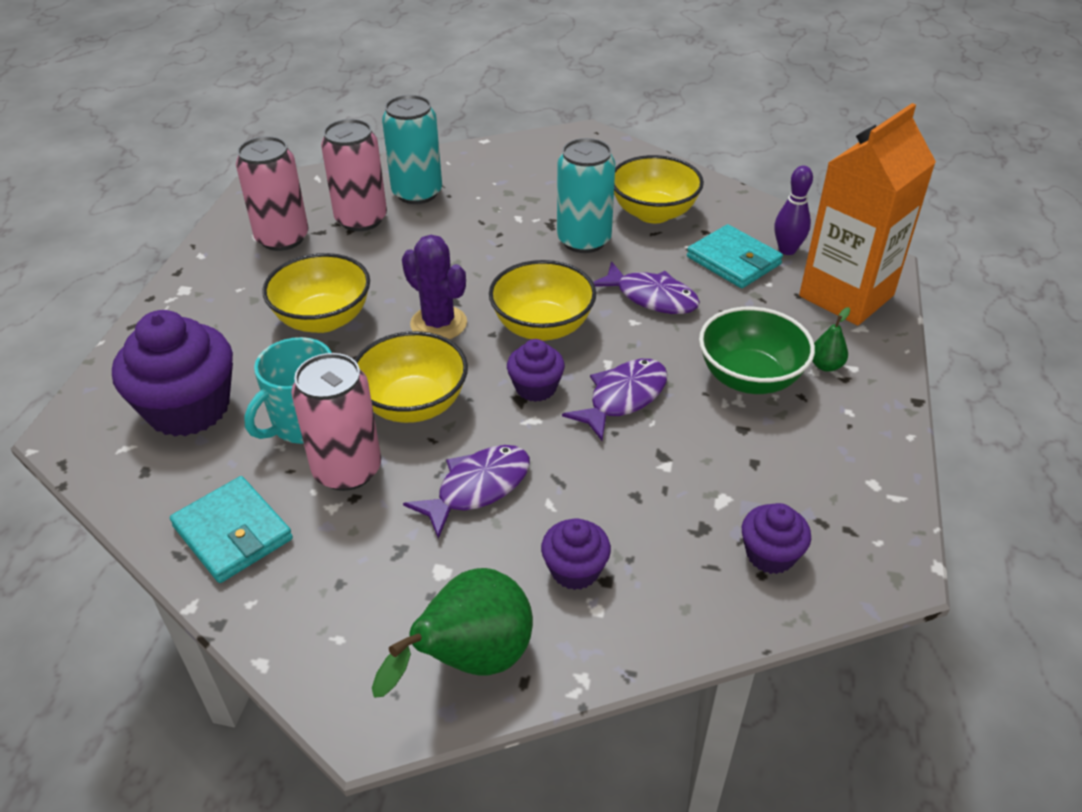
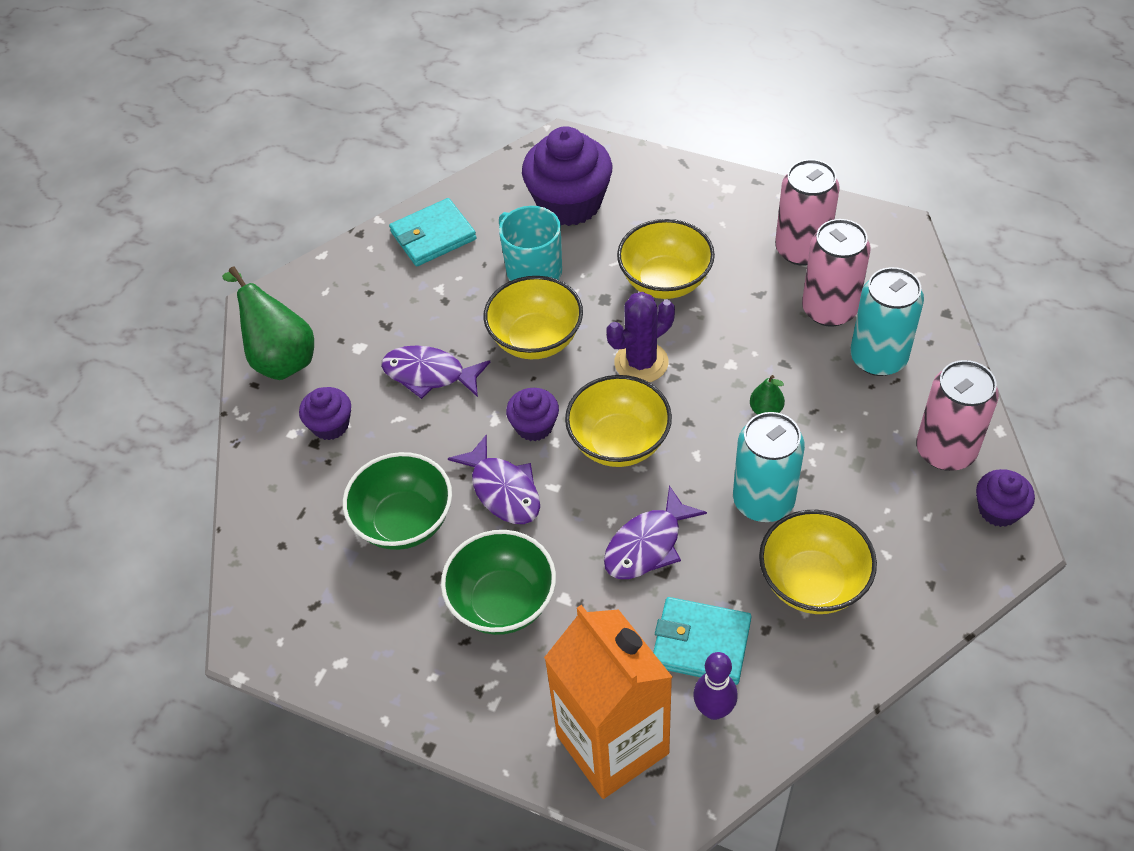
camera: 105 degrees right, 10 degrees up
pink can [291,353,381,491] -> pink can moved to [916,360,999,471]
purple fish [403,445,530,539] -> purple fish turned 135 degrees clockwise [381,345,490,399]
turquoise wallet [687,224,783,288] -> turquoise wallet turned 45 degrees clockwise [653,597,751,685]
purple cupcake [742,503,811,574] -> purple cupcake moved to [976,469,1035,527]
green pear [812,307,850,372] -> green pear moved to [750,375,785,415]
none -> green bowl [343,452,452,550]

